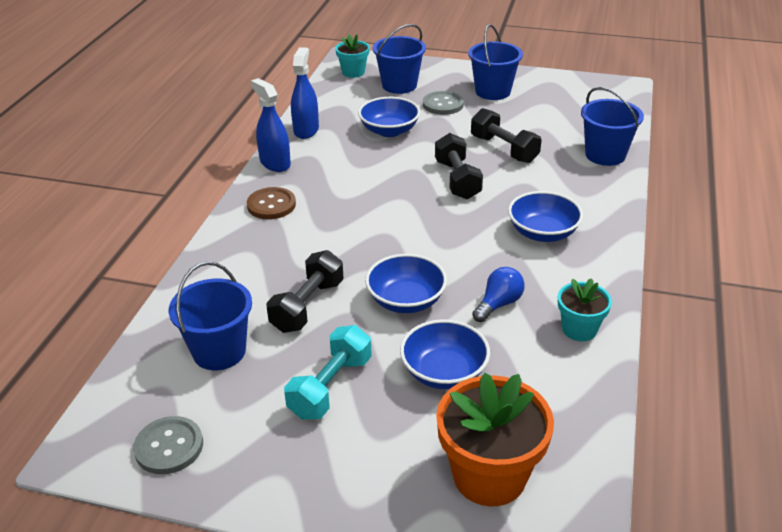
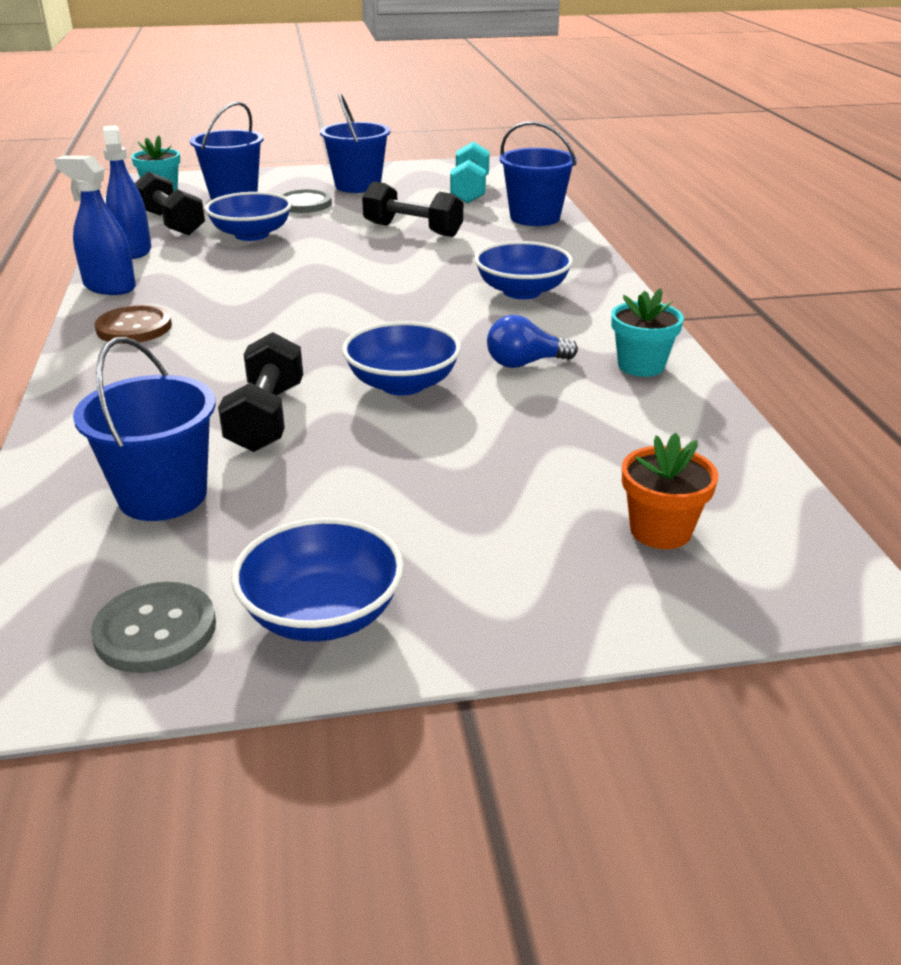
camera: 25 degrees left, 5 degrees down
turquoise dumbbell [284,325,372,420] -> turquoise dumbbell moved to [450,142,490,204]
blue bowl [400,319,490,389] -> blue bowl moved to [231,518,404,642]
black dumbbell [435,133,483,199] -> black dumbbell moved to [135,171,205,235]
orange flower pot [436,373,554,506] -> orange flower pot [622,433,718,549], size x0.56
blue light bulb [472,267,524,322] -> blue light bulb turned 120 degrees counterclockwise [487,315,578,368]

